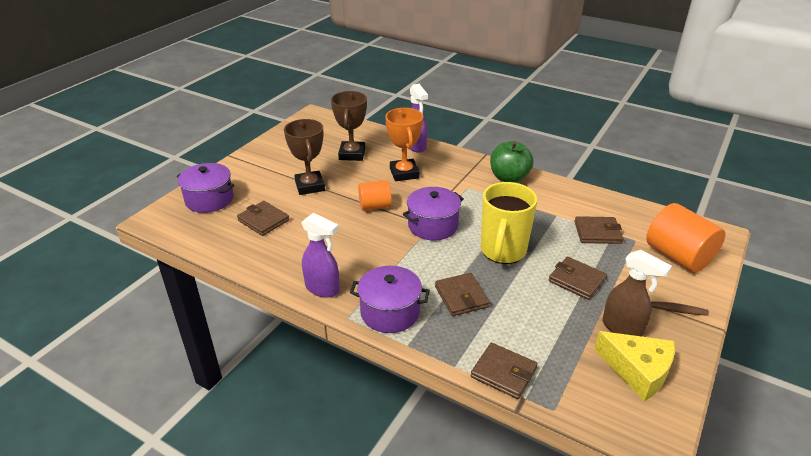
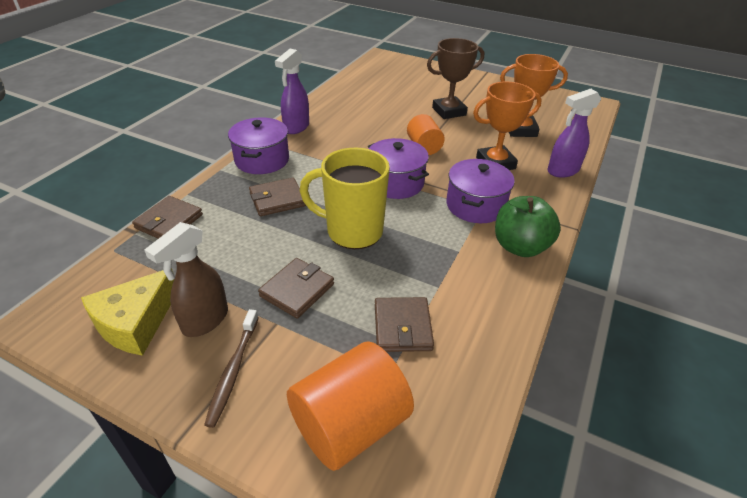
camera: 85 degrees right, 5 degrees up
purple pot [177,163,234,213] -> purple pot moved to [446,159,515,223]
brown wallet [237,201,289,236] -> none
brown trophy [331,91,367,161] -> orange trophy [500,54,568,137]

